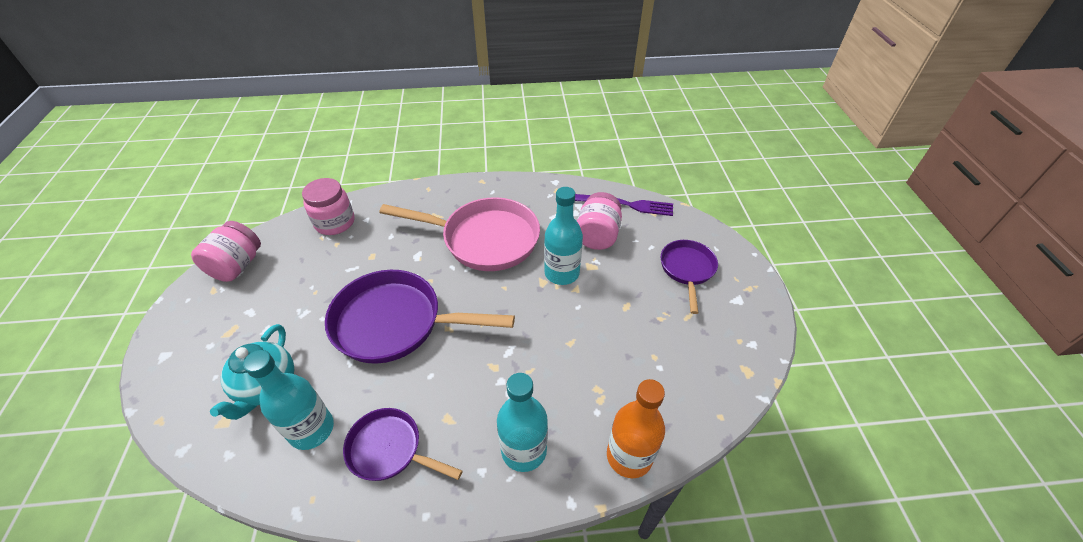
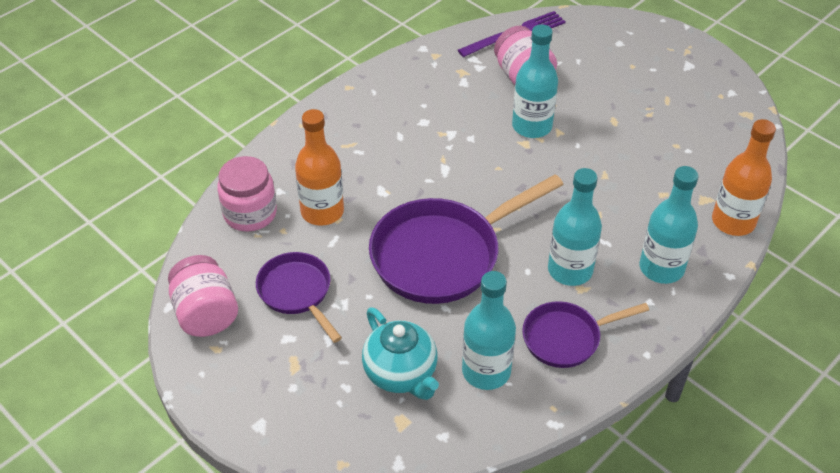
camera: 40 degrees left, 0 degrees up
pink pan [379,197,540,271] -> none
purple pan [661,240,718,314] -> purple pan moved to [256,252,342,343]
none -> orange bottle [295,109,344,226]
none -> turquoise bottle [548,168,602,286]

